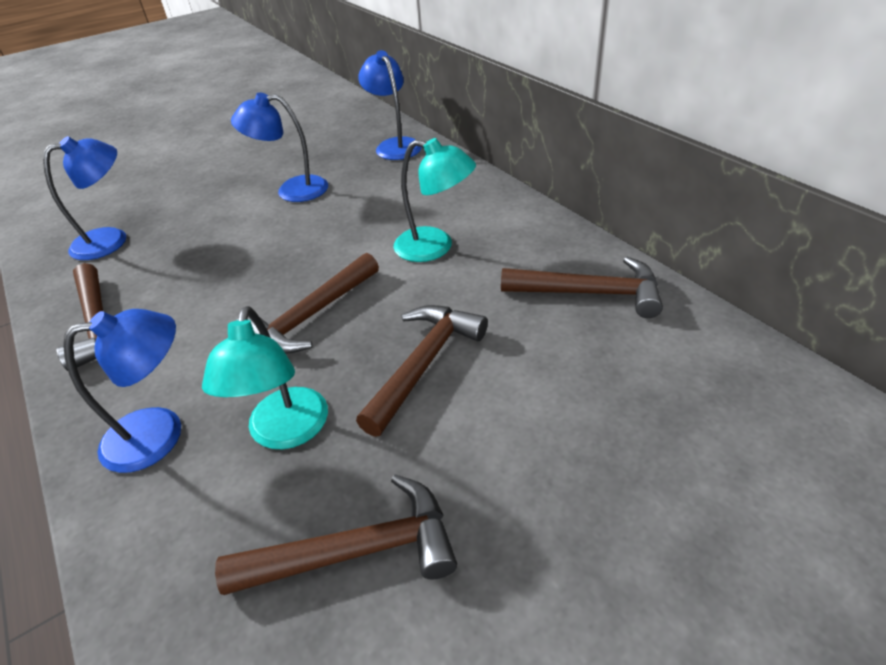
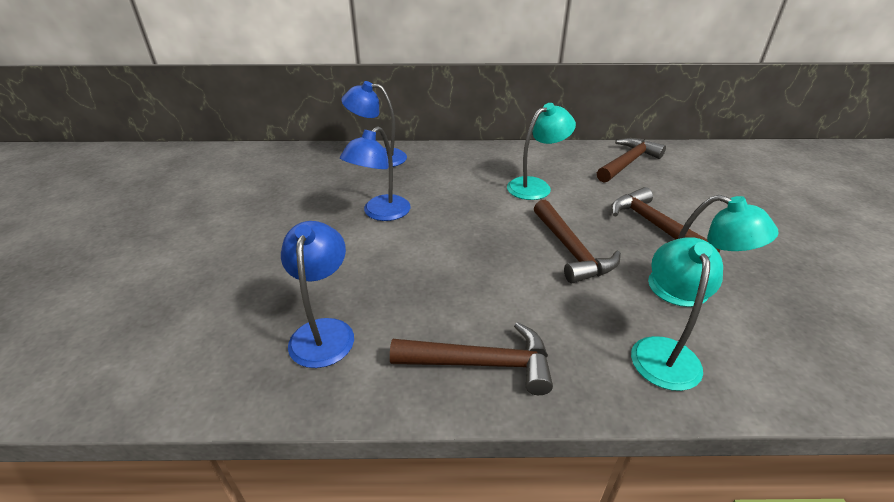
camera: 60 degrees left, 5 degrees down
blue lamp [63,309,181,473] -> turquoise lamp [631,237,723,391]
brown hammer [215,474,457,595] -> none

